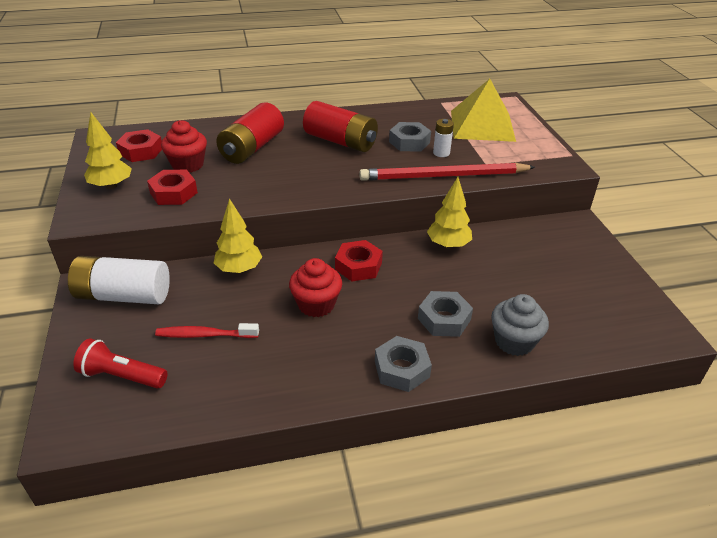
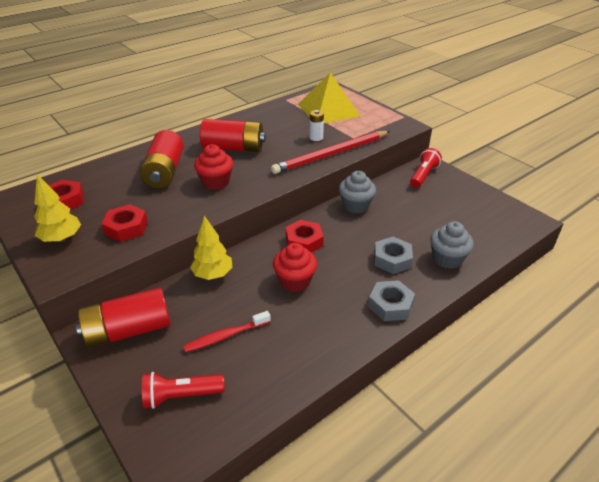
camera: 25 degrees left, 0 degrees up
white battery [68,256,170,305] -> red battery [76,288,171,348]
red cupcake [161,120,207,173] -> red cupcake moved to [194,144,233,190]
grey nut [389,122,431,152] -> none
yellow tree [427,177,472,249] -> grey cupcake [339,171,376,213]
none -> red flashlight [410,148,442,188]

